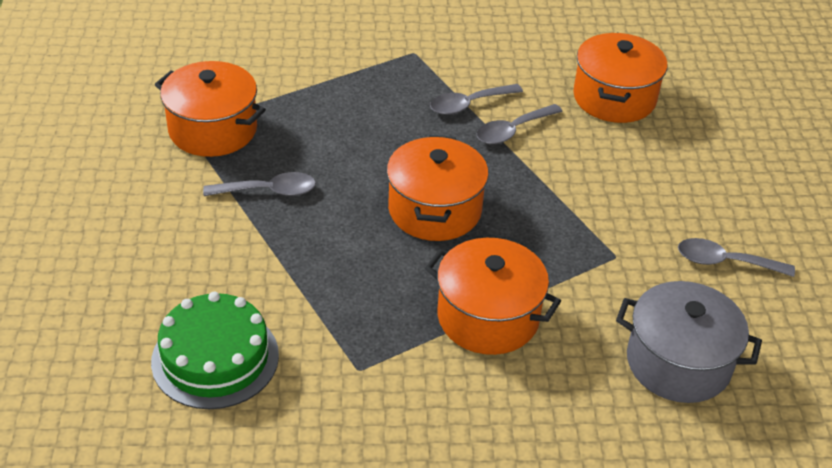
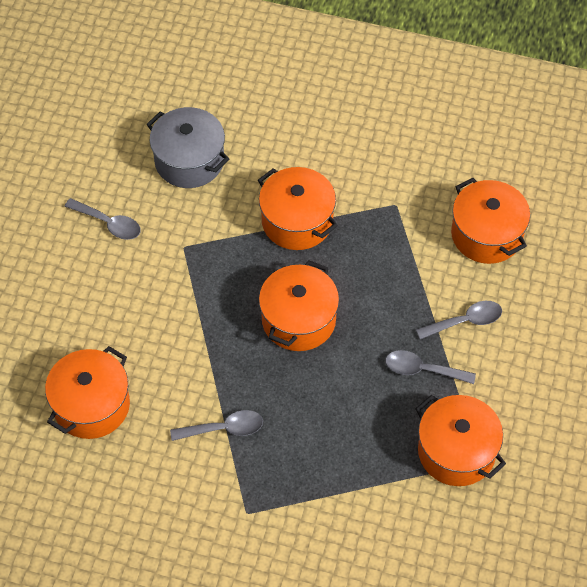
camera: 160 degrees left, 15 degrees up
green cake [151,292,279,409] -> orange pot [451,178,530,264]
grey spoon [477,104,563,144] -> grey spoon moved to [416,301,502,339]

